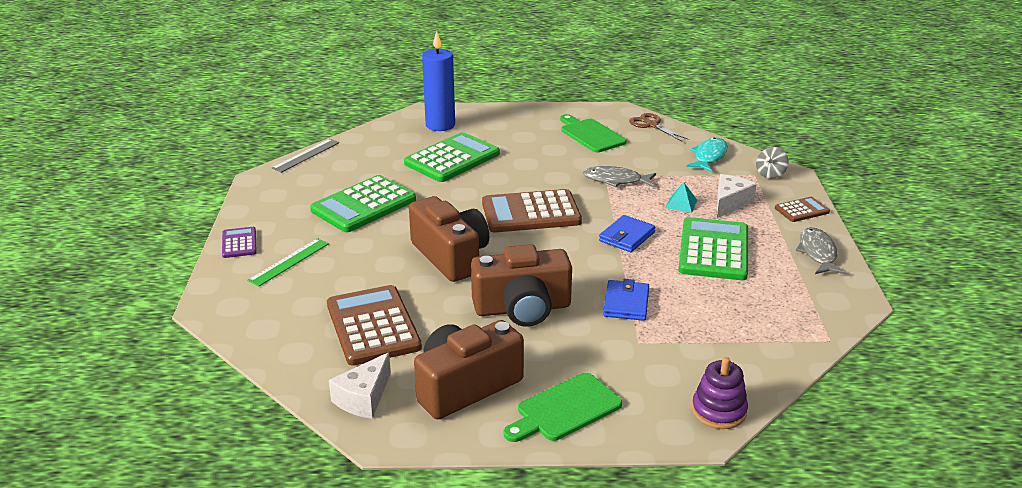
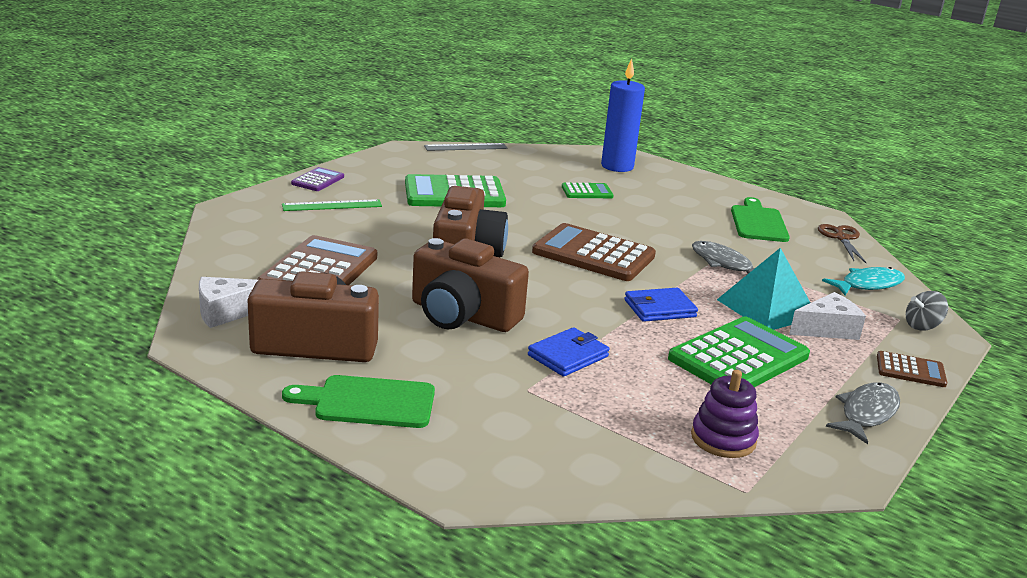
camera: 35 degrees right, 5 degrees down
green calculator [404,132,500,182] -> green calculator [562,183,614,198], size x0.50
turquoise pyramid [666,182,698,213] -> turquoise pyramid [717,248,810,330], size x2.08
purple stacking toy [692,357,748,429] -> purple stacking toy moved to [691,370,759,458]

